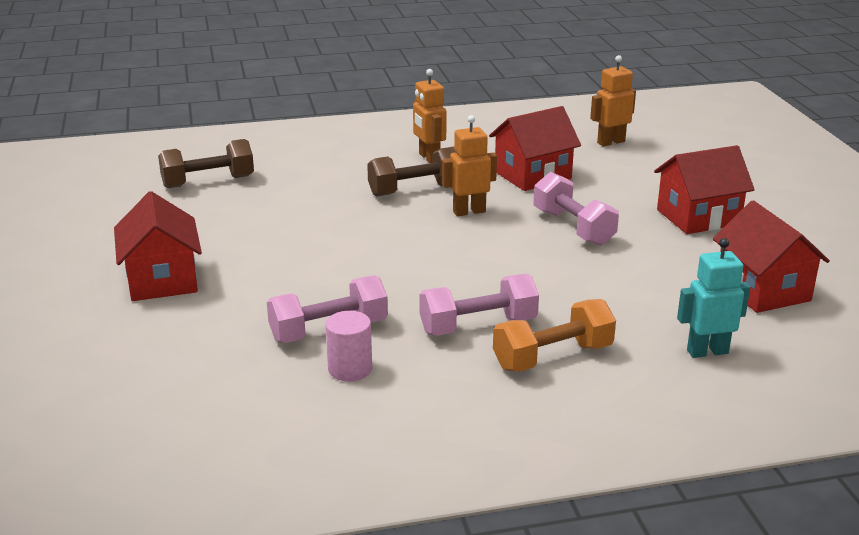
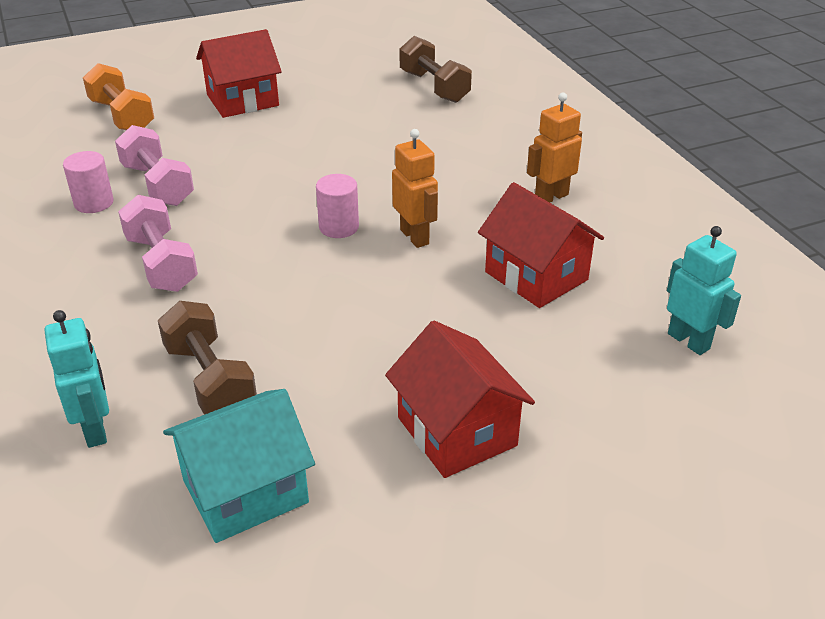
camera: 80 degrees right, 10 degrees up
brown dumbbell [367,147,456,197] -> brown dumbbell moved to [158,301,257,415]
orange dumbbell [493,299,616,372] -> orange dumbbell moved to [83,63,154,130]
pink dumbbell [533,172,619,246] -> none
orange robot [590,55,636,147] -> turquoise robot [667,226,741,355]
red house [713,200,830,313] -> turquoise house [163,389,315,543]
none -> pink cylinder [316,174,359,238]

